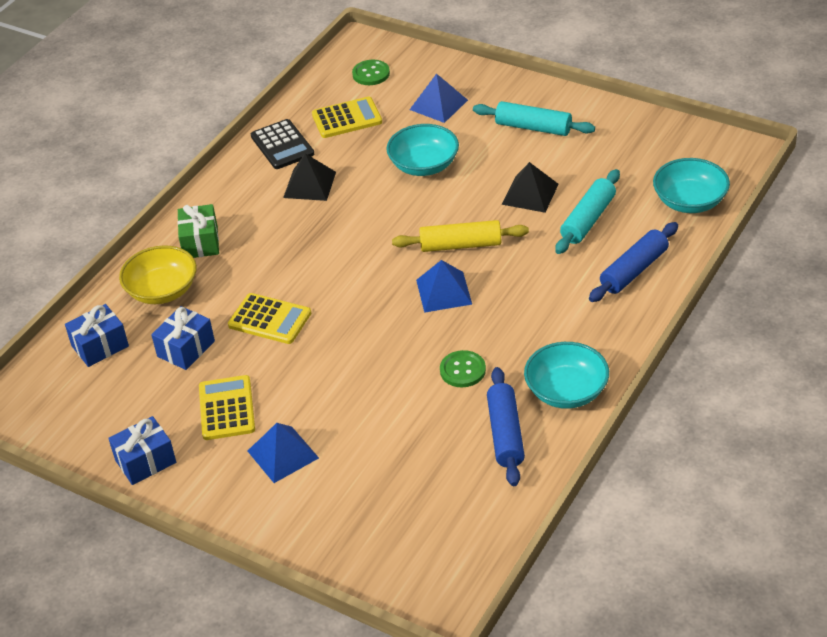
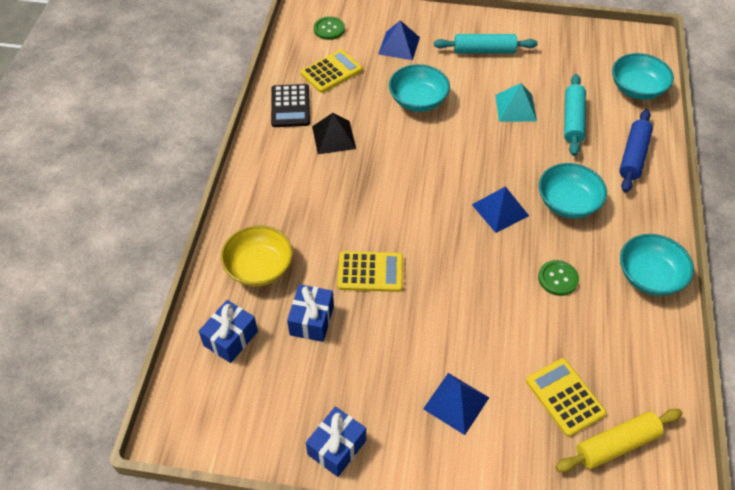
camera: 25 degrees left, 10 degrees up
green gift [177,204,219,258] -> none
yellow calculator [199,375,255,440] -> yellow calculator moved to [526,358,606,437]
black calculator [251,119,314,169] -> black calculator turned 45 degrees clockwise [271,84,310,127]
yellow rolling pin [392,220,529,252] -> yellow rolling pin moved to [555,409,682,472]
blue rolling pin [487,367,525,486] -> none
black pyramid [502,162,559,213] -> turquoise pyramid [495,83,537,122]
none -> turquoise bowl [539,163,607,218]

